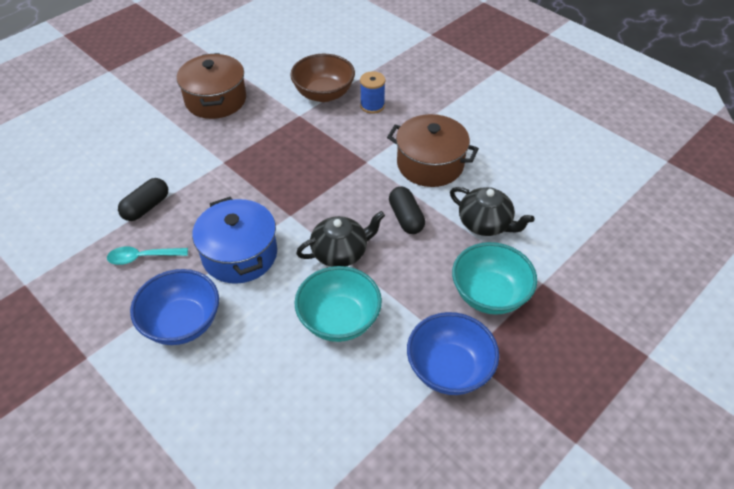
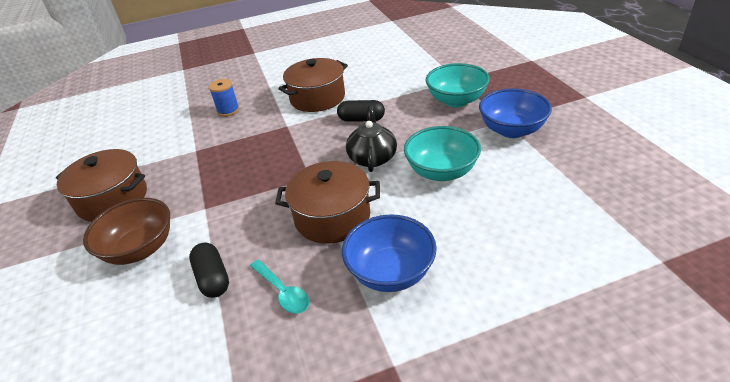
camera: 60 degrees left, 10 degrees down
turquoise spoon [107,247,188,265] -> turquoise spoon turned 60 degrees counterclockwise [250,260,309,314]
blue pot [192,197,277,284] -> brown pot [275,161,380,244]
brown bowl [290,54,355,102] -> brown bowl moved to [83,198,170,265]
black teapot [450,187,535,236] -> none

